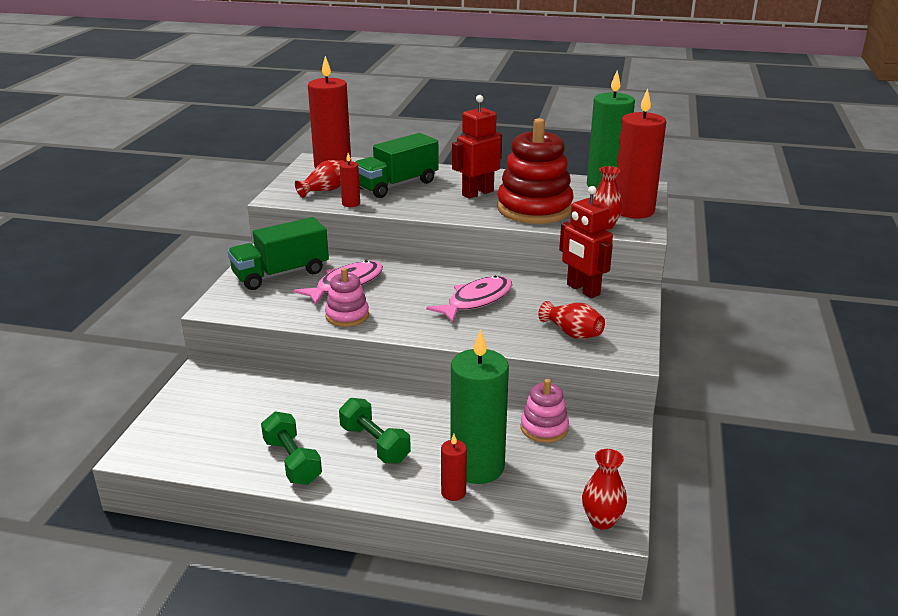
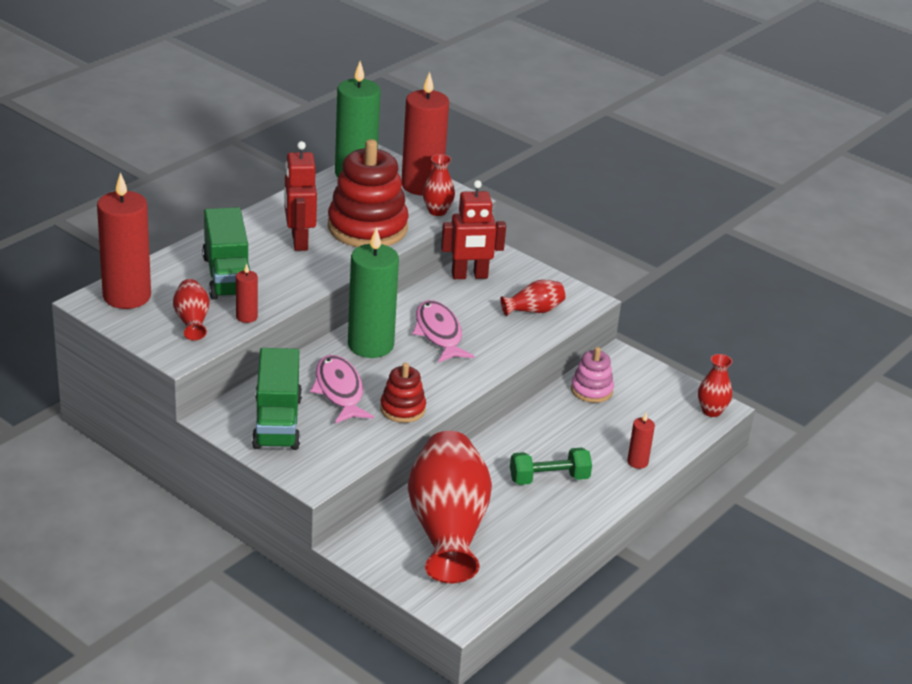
camera: 65 degrees left, 5 degrees up
green dumbbell [261,411,322,485] -> none
pink stacking toy [325,268,369,327] -> red stacking toy [380,363,426,423]
green candle [451,329,509,484] -> green candle moved to [348,227,399,358]
none -> red vase [408,431,492,583]

